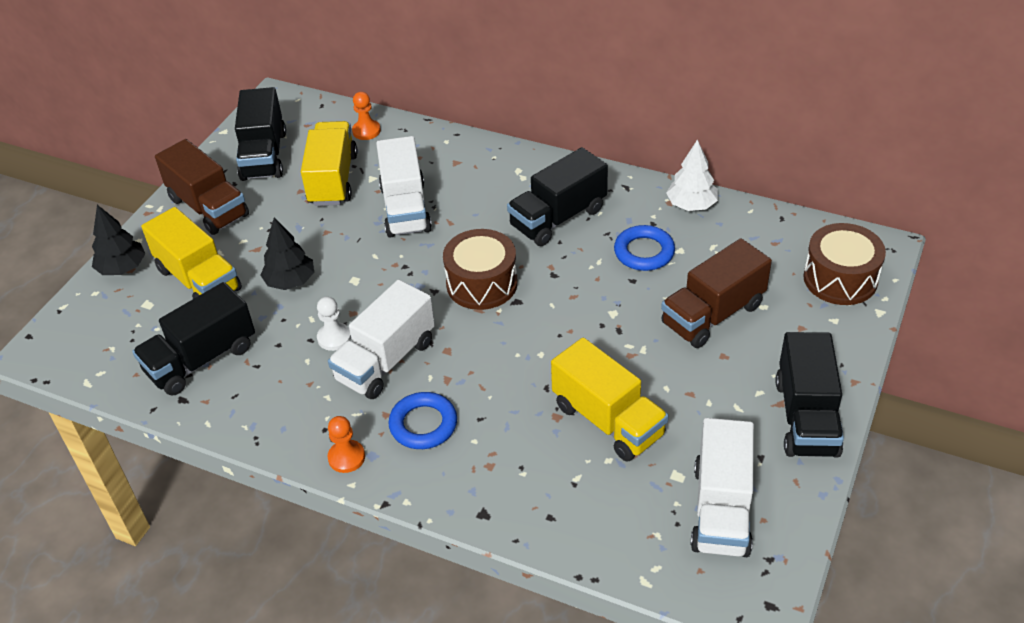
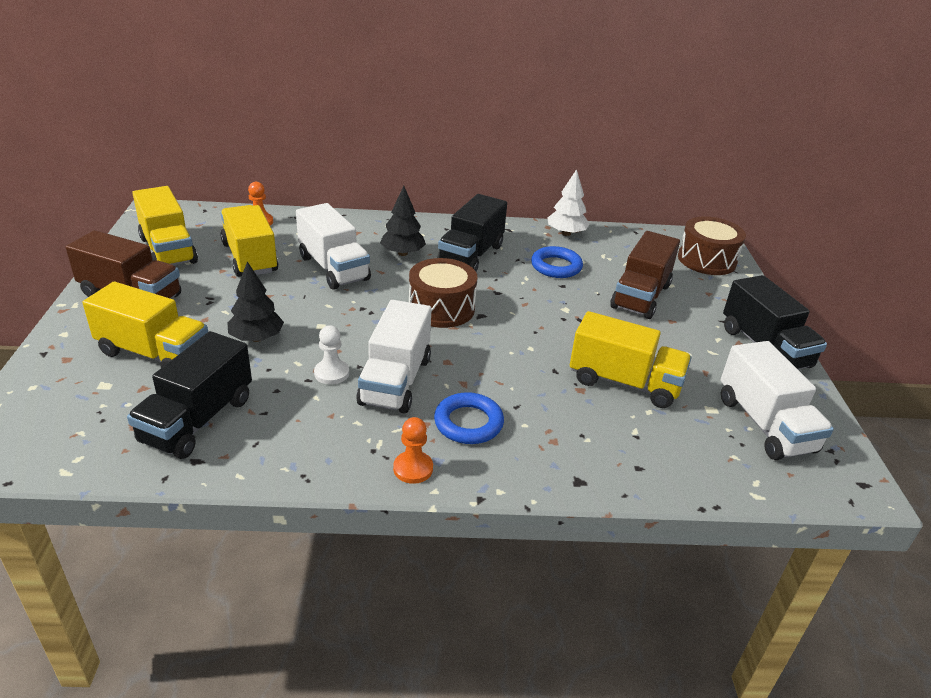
camera: 30 degrees left, 10 degrees down
black tree [92,205,145,275] -> black tree moved to [380,186,426,256]
black truck [235,87,286,181] -> yellow truck [132,186,198,265]

